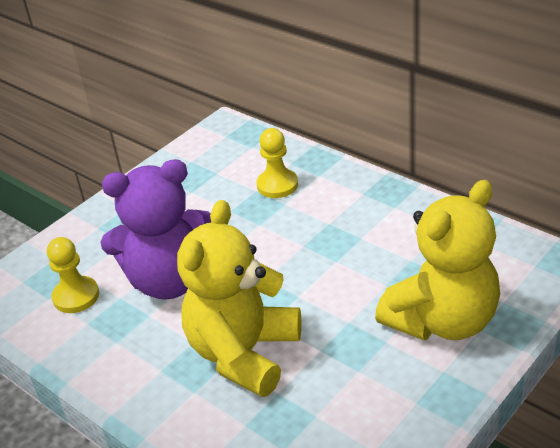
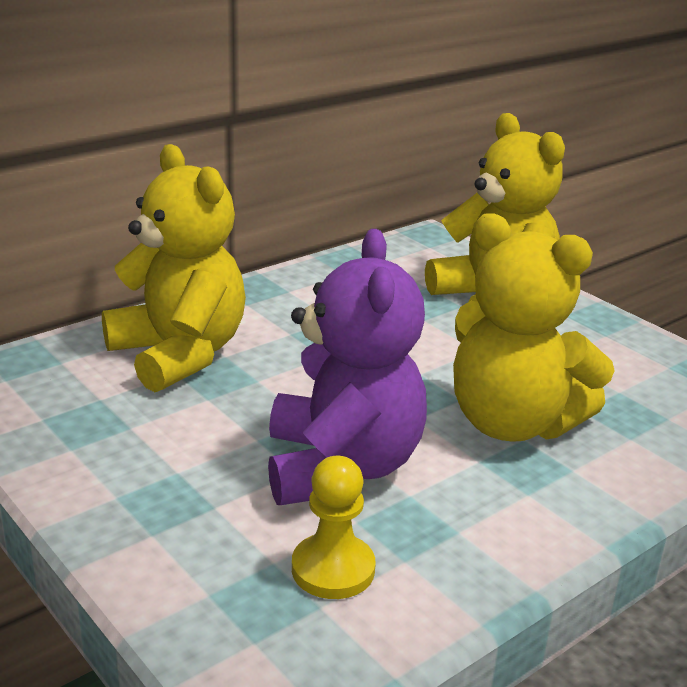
camera: 85 degrees left, 10 degrees down
yellow pawn [256,128,298,198] -> yellow teddy bear [102,144,246,392]

